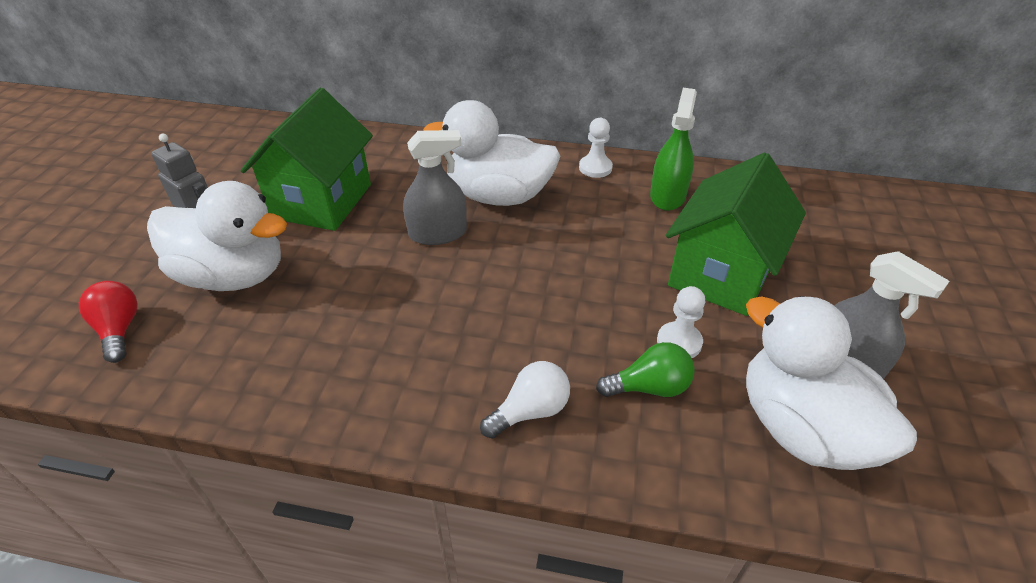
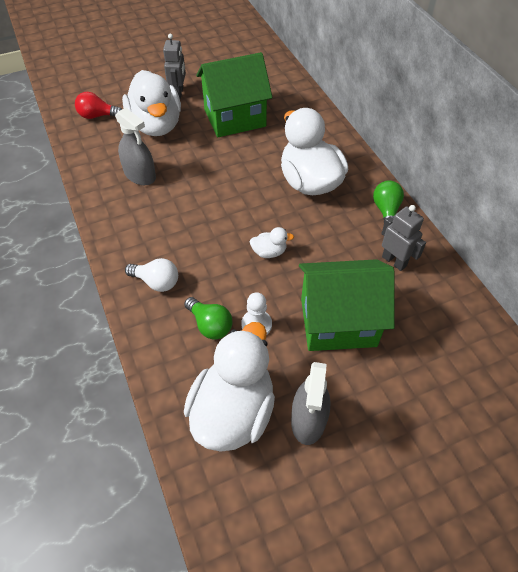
camera: 55 degrees right, 10 degrees up
red light bulb [79,281,138,363] -> red light bulb turned 120 degrees counterclockwise [75,92,122,119]
grey spray bottle [403,130,467,245] -> grey spray bottle moved to [115,107,156,185]
white pawn [579,118,613,178] -> green light bulb [373,180,404,223]
green spray bottle [650,88,697,211] -> grey robot [381,205,426,271]
none -> white duck [250,227,294,258]

